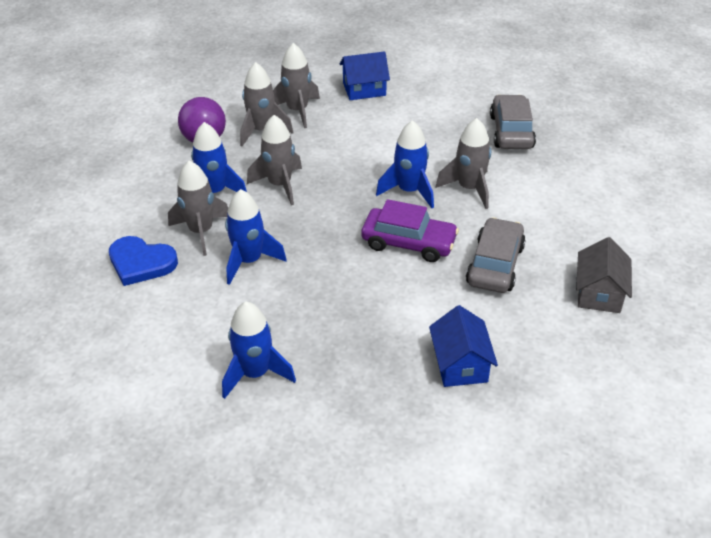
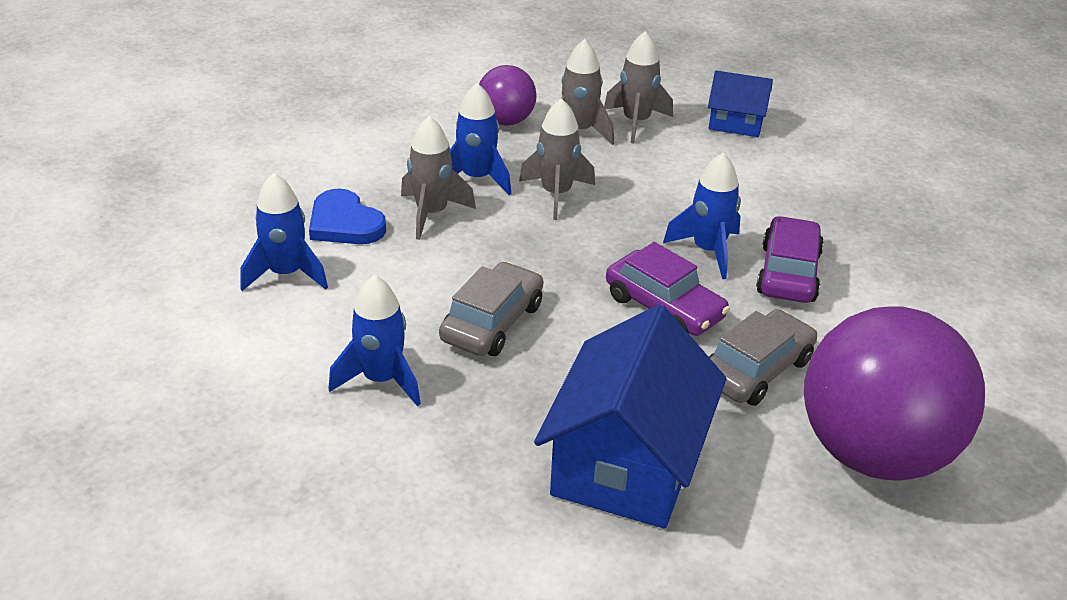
camera: 25 degrees right, 5 degrees down
blue rocket [225,189,287,285] -> blue rocket moved to [241,173,328,291]
blue house [429,305,498,387] -> blue house [534,305,726,529], size x1.92
grey rocket [436,118,491,209] -> purple car [756,216,824,303]
grey car [490,95,536,149] -> grey car moved to [439,262,543,356]
grey house [576,237,632,313] -> purple ball [804,306,985,481]

